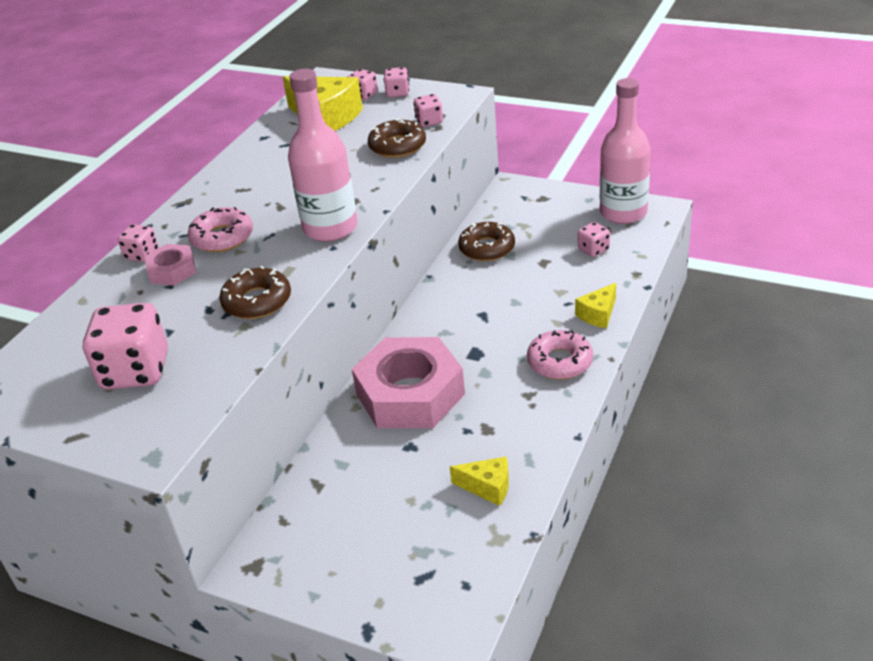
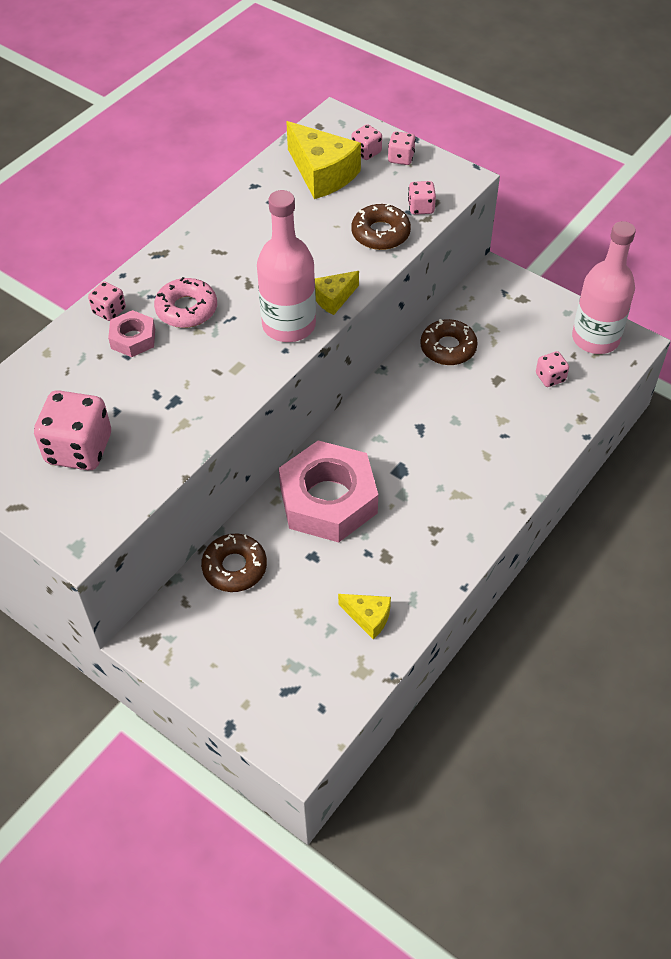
camera: 10 degrees right, 15 degrees up
brown donut [219,266,291,319] -> brown donut moved to [201,534,267,592]
pink donut [527,330,593,379] -> none
yellow cheese [575,283,616,328] -> yellow cheese moved to [315,271,359,315]

